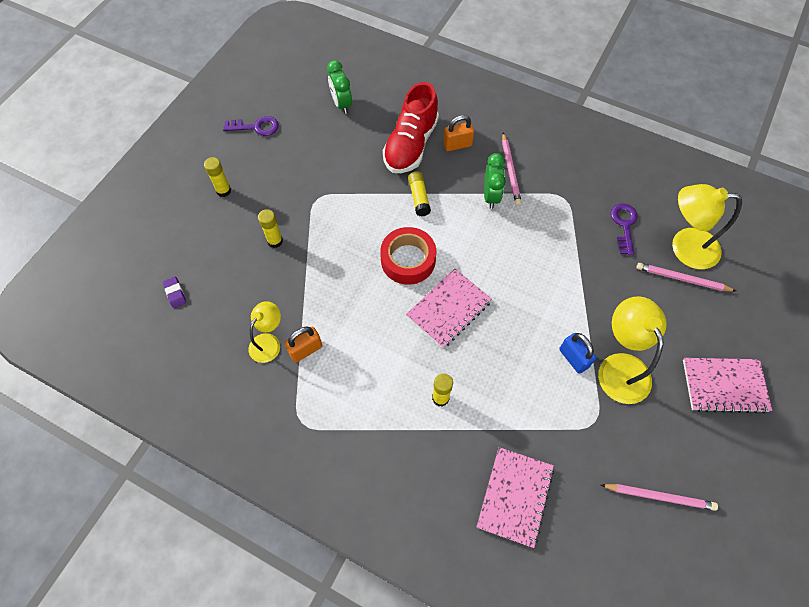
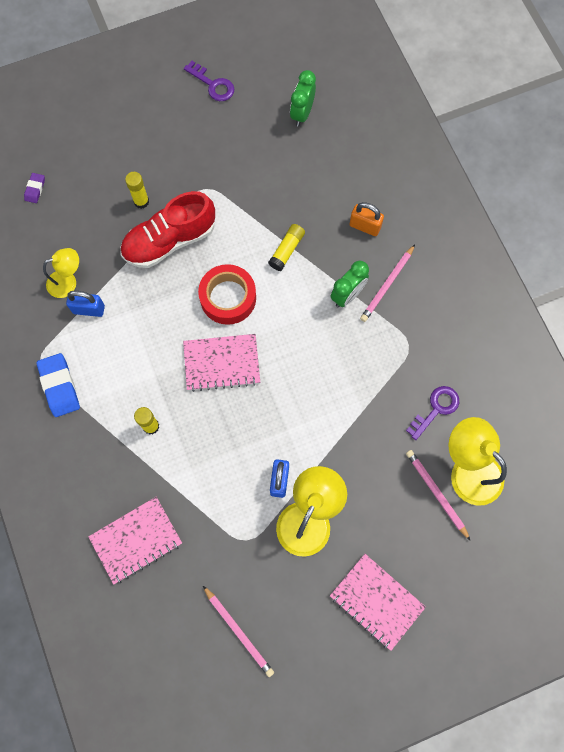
camera: 40 degrees right, 10 degrees up
yellow glue stick [204,157,231,197] -> none
orange padlock [285,327,323,362] -> blue padlock [66,291,105,317]
red shoe [383,82,439,173] -> red shoe moved to [120,191,215,268]
none -> blue eraser [36,353,80,417]

